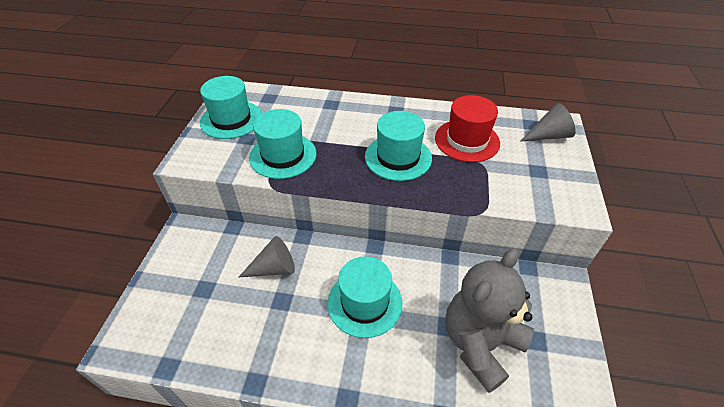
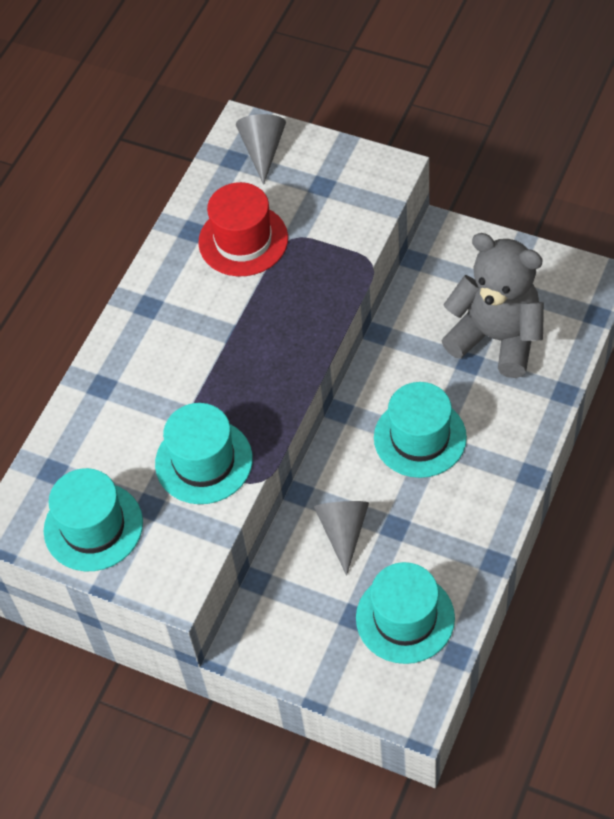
camera: 70 degrees left, 10 degrees up
turquoise hat [365,111,432,181] -> turquoise hat moved to [356,562,455,664]
grey teddy bear [445,248,534,393] -> grey teddy bear turned 150 degrees clockwise [442,233,544,378]

